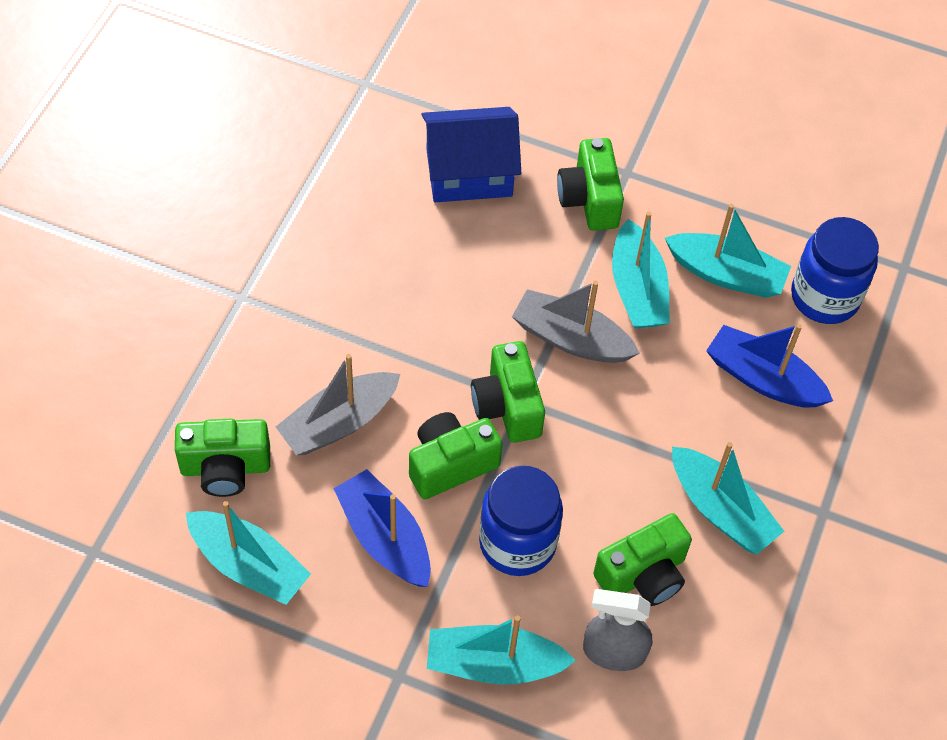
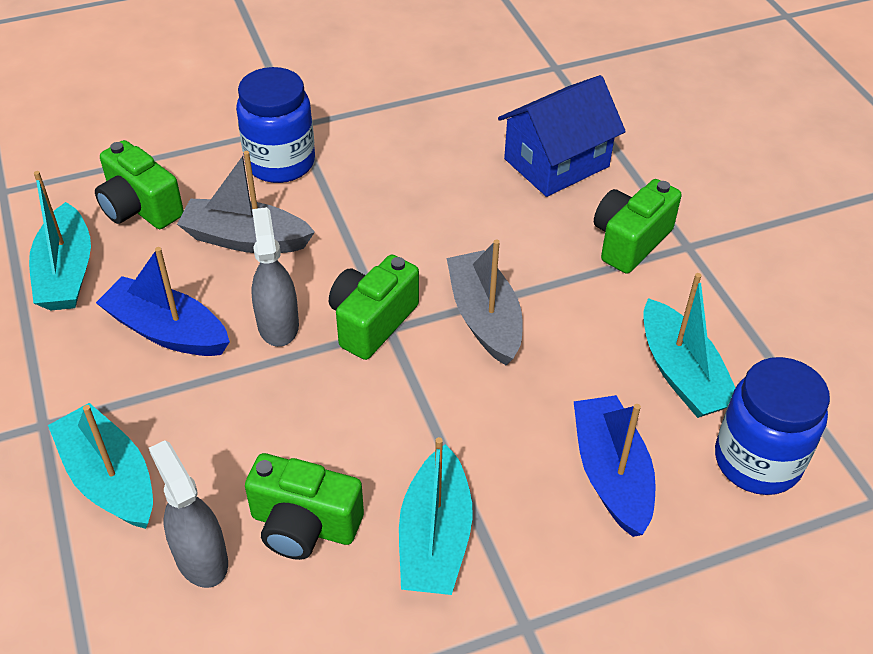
camera: 50 degrees right, 10 degrees down
blue boat [333,469,431,587] -> blue boat turned 75 degrees counterclockwise [96,247,230,356]
green camera [409,412,503,499] -> grey spray bottle [251,207,299,347]
blue house [421,107,521,202] -> blue house turned 75 degrees counterclockwise [498,75,626,197]
blue jar [479,466,563,576] -> blue jar moved to [236,67,315,183]
turquoise boat [612,212,670,329] -> none

